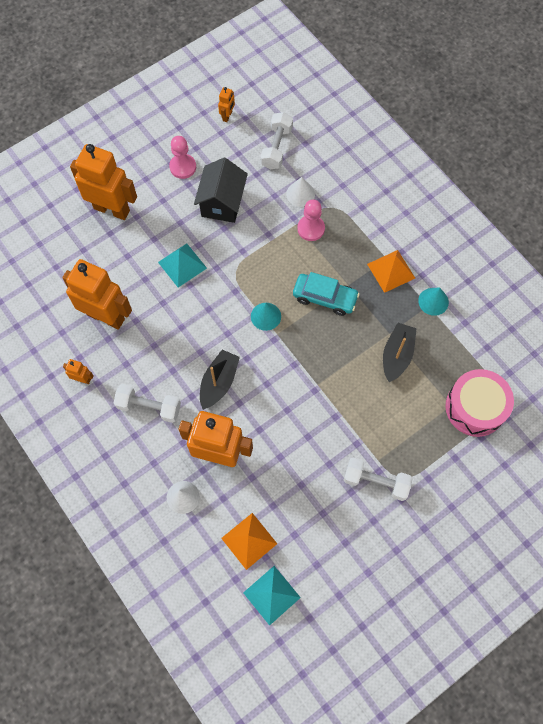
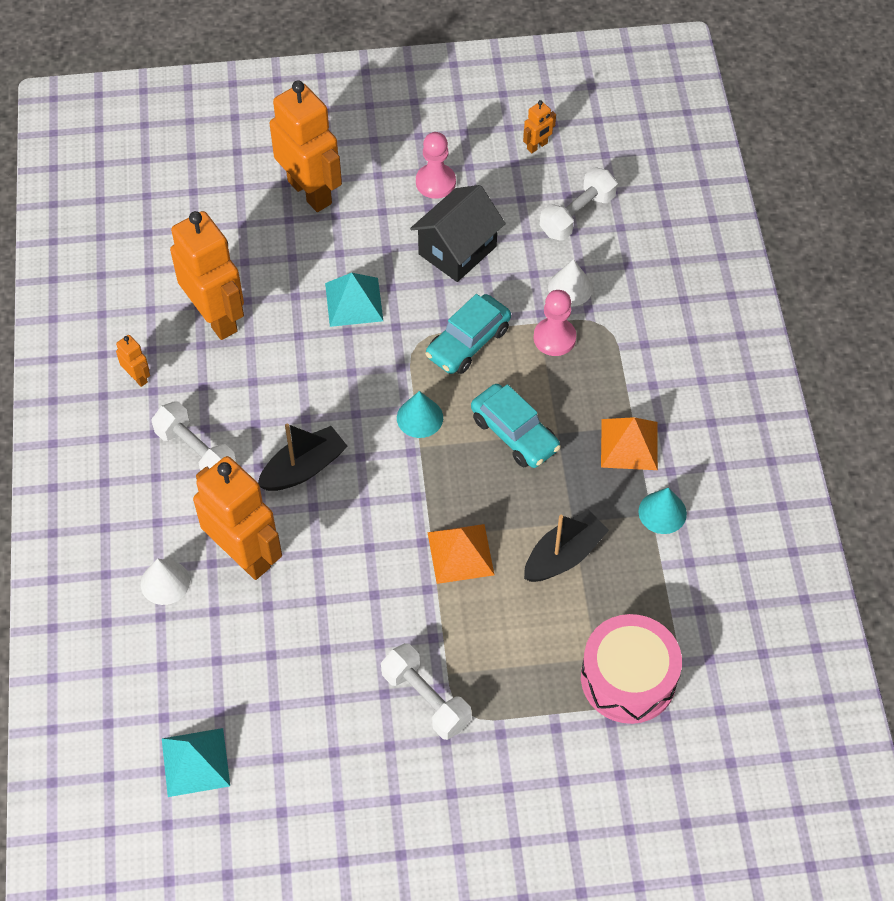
camera: 30 degrees right, 10 degrees down
orange pyramid [221,513,277,570] -> orange pyramid moved to [427,524,494,584]
none -> turquoise car [425,294,511,374]

